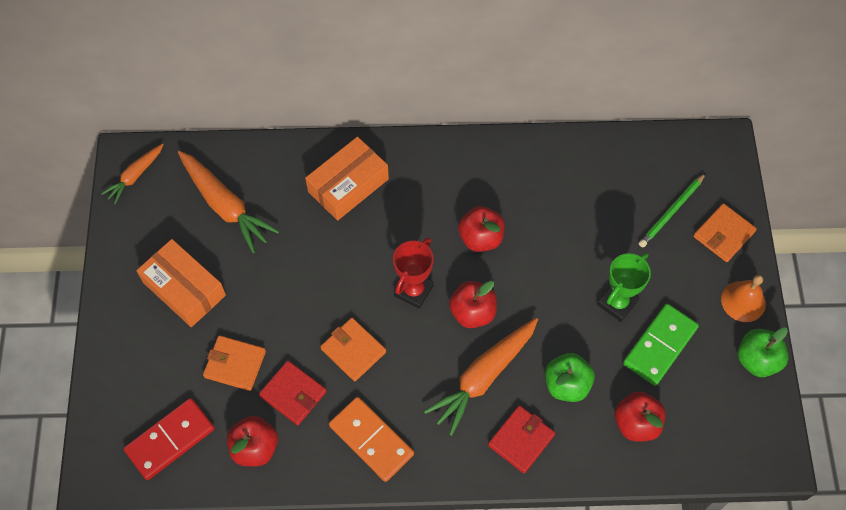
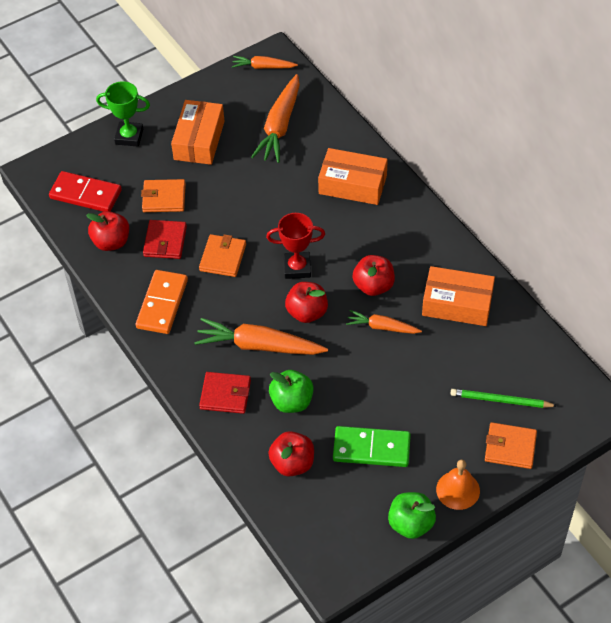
camera: 60 degrees right, 10 degrees down
orange wallet [203,335,266,391] -> orange wallet turned 75 degrees counterclockwise [141,179,186,212]
green trophy [597,253,651,322] -> green trophy moved to [96,81,150,146]
none -> orange carrot [346,310,422,334]
none -> orange box [422,266,495,326]

